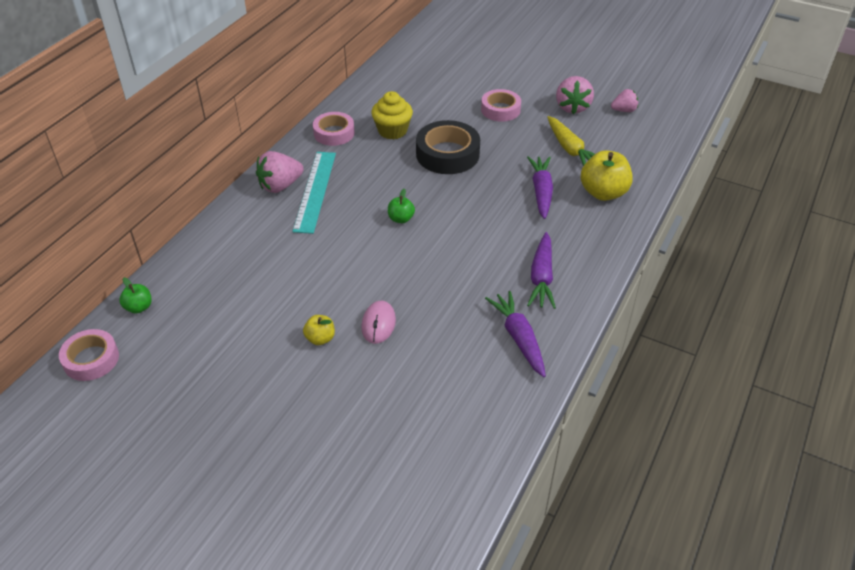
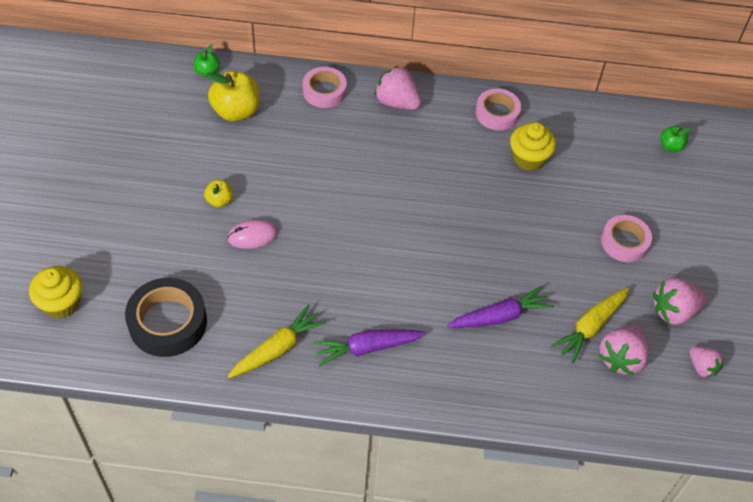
camera: 65 degrees right, 10 degrees up
pink tape [59,329,119,381] -> pink tape moved to [303,67,347,108]
turquoise ruler [292,152,336,234] -> none
green apple [388,189,415,223] -> green apple moved to [660,126,692,152]
black tape [416,120,480,174] -> black tape moved to [125,278,207,357]
purple carrot [485,291,546,377] -> yellow carrot [228,304,327,378]
yellow apple [581,150,633,201] -> yellow apple moved to [206,71,260,121]
none -> yellow cupcake [29,266,82,319]
none -> pink strawberry [598,326,649,375]

